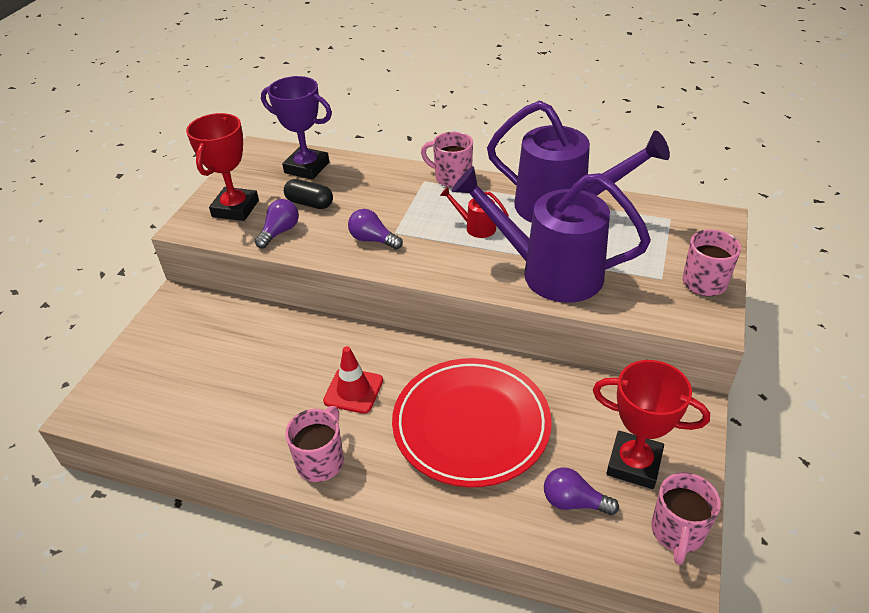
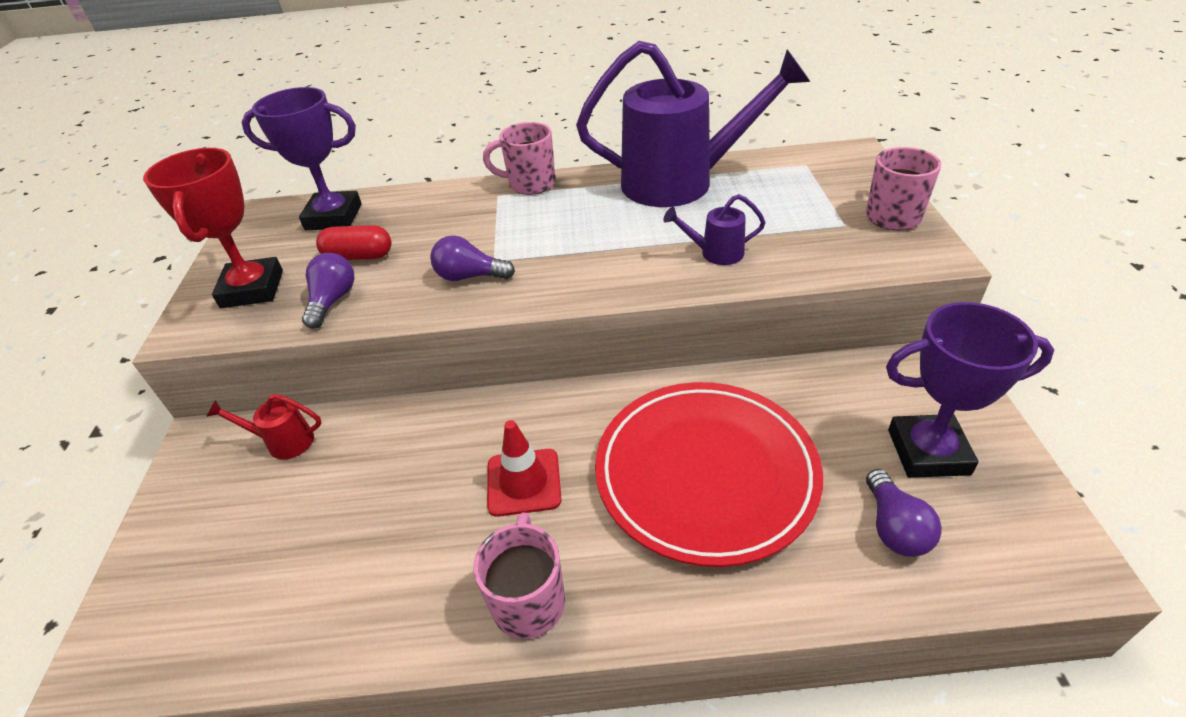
camera: 20 degrees left, 0 degrees up
black capsule [284,179,333,209] -> red capsule [316,225,391,260]
red watering can [440,187,509,238] -> red watering can moved to [206,394,321,460]
purple watering can [451,166,651,303] -> purple watering can [663,194,766,265], size x0.40
purple light bulb [544,467,619,515] -> purple light bulb turned 90 degrees counterclockwise [866,469,942,557]
red trophy [593,360,710,489] -> purple trophy [886,302,1054,478]
pink mug [651,472,721,565] -> none

